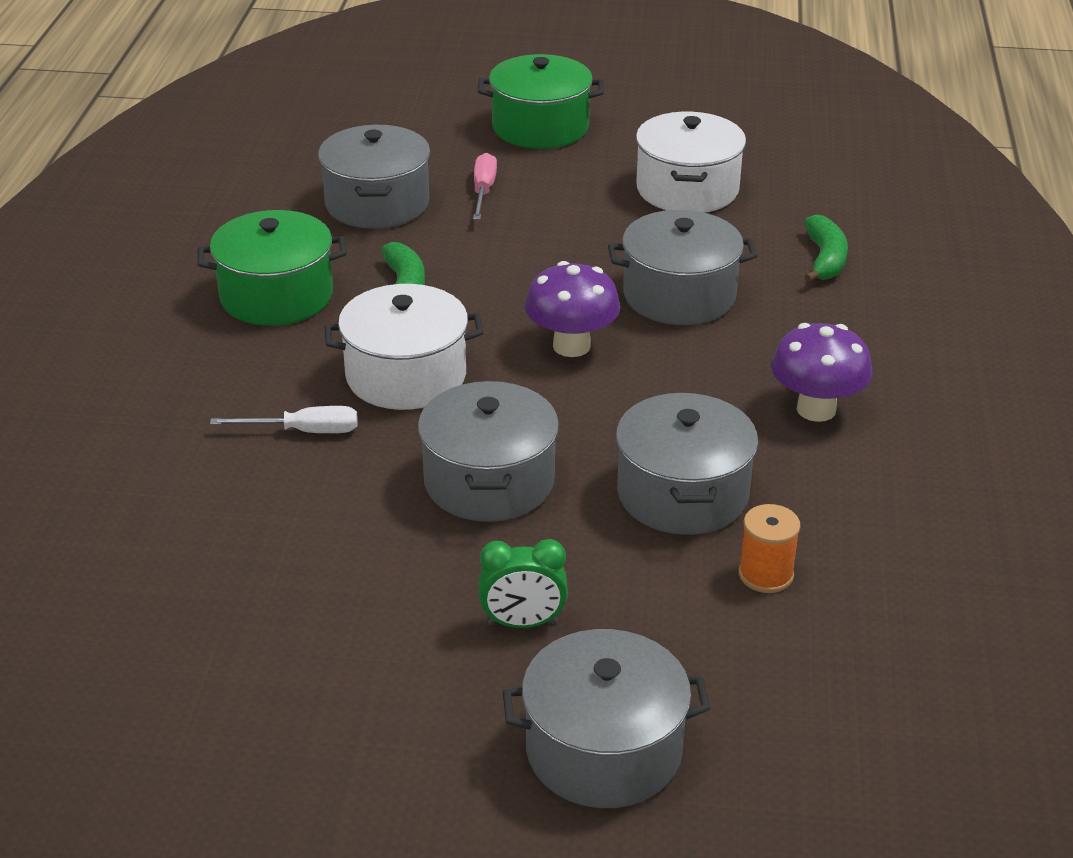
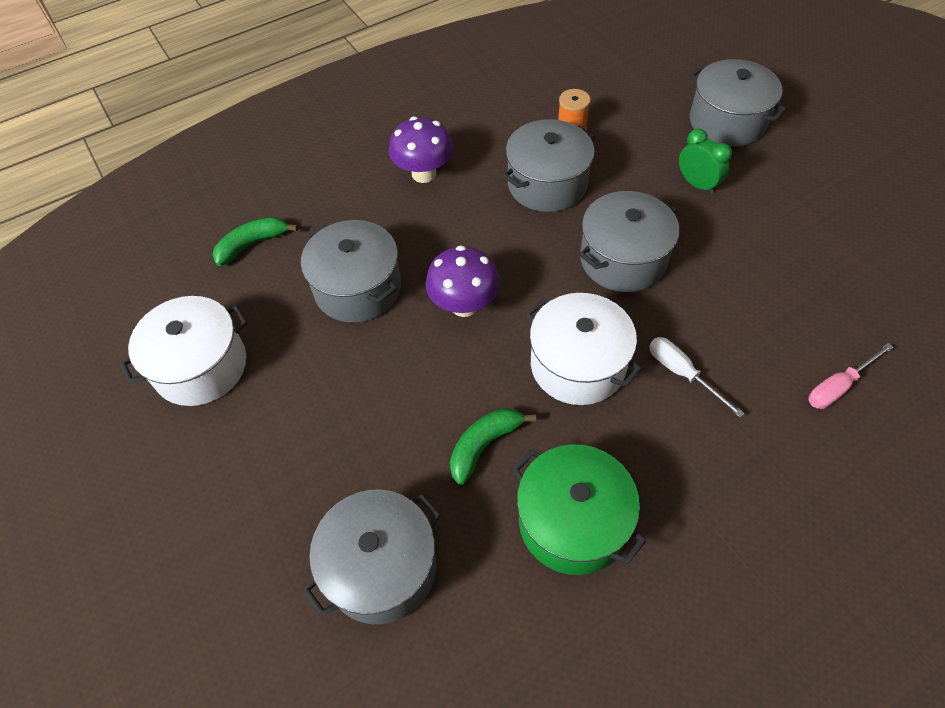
camera: 125 degrees left, 20 degrees up
pink screwdriver [473,153,497,220] -> pink screwdriver moved to [809,343,894,409]
green pot [478,54,604,149] -> none

